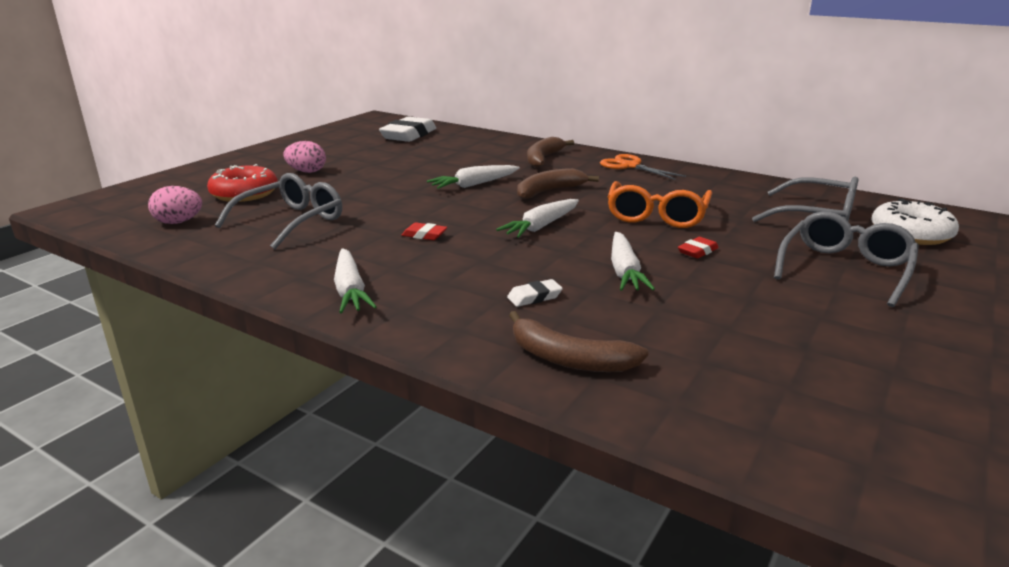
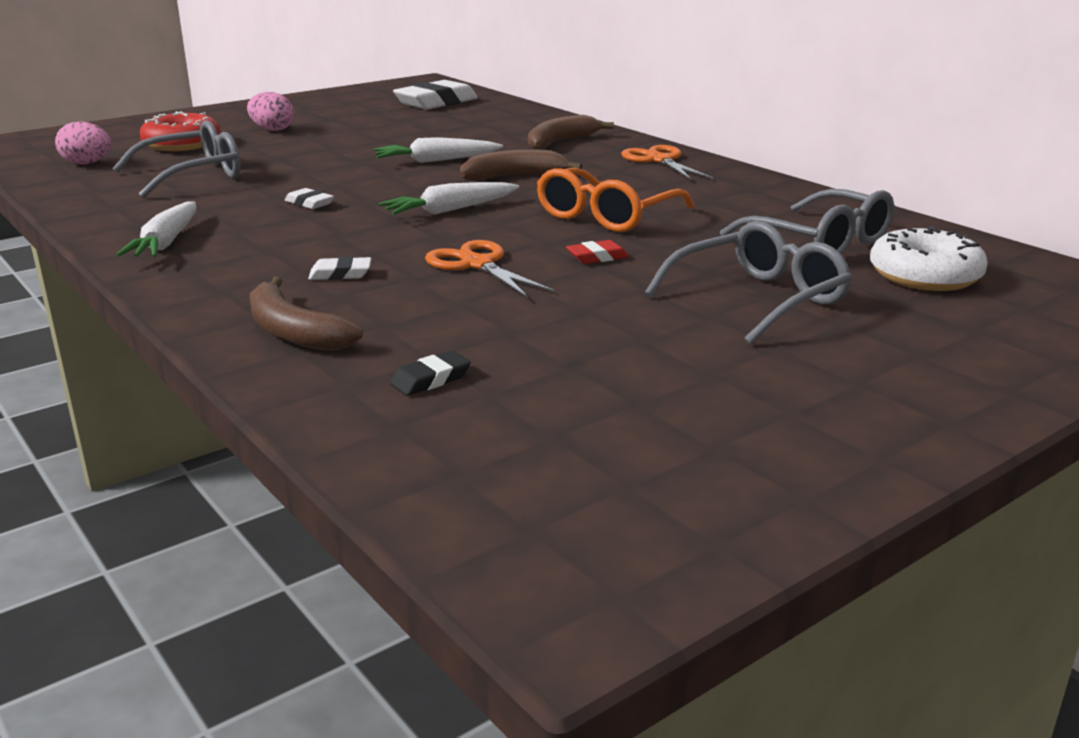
camera: 20 degrees right, 0 degrees up
red eraser [402,223,447,240] -> white eraser [285,188,334,209]
white carrot [611,232,655,291] -> orange scissors [425,240,556,298]
none -> black eraser [390,351,471,396]

